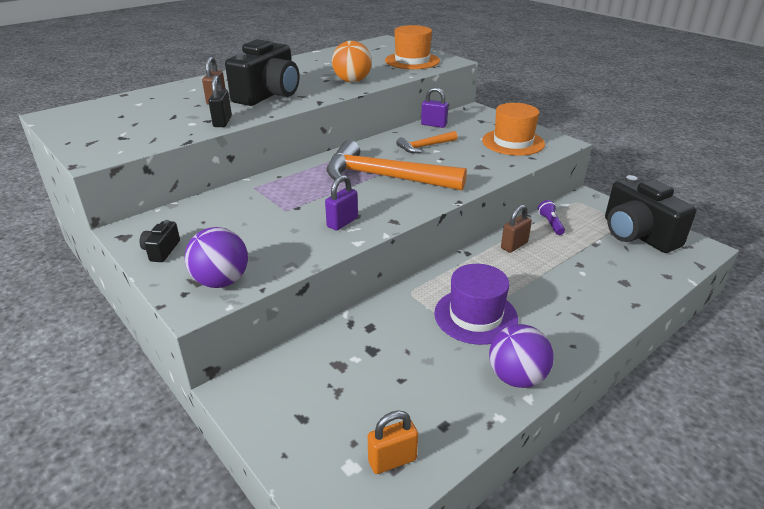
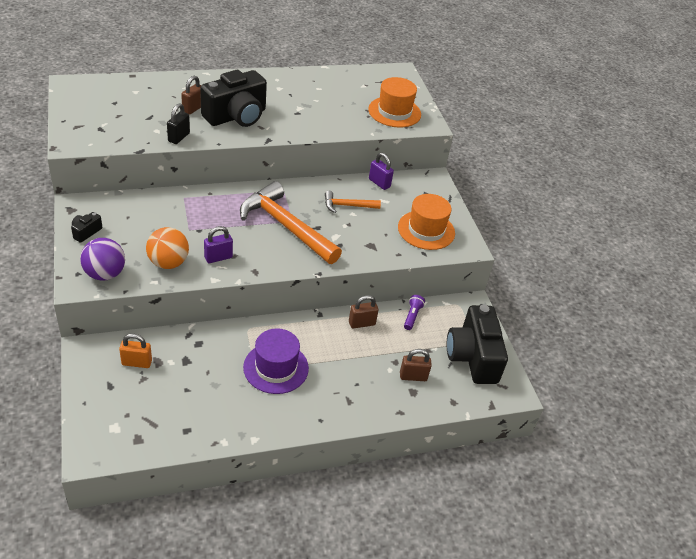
camera: 20 degrees right, 10 degrees up
orange ball [332,41,372,82] -> orange ball moved to [146,227,189,269]
orange padlock [368,410,418,474] -> orange padlock moved to [119,334,152,368]
purple ball [489,324,554,388] -> none
none -> brown padlock [400,349,432,381]

